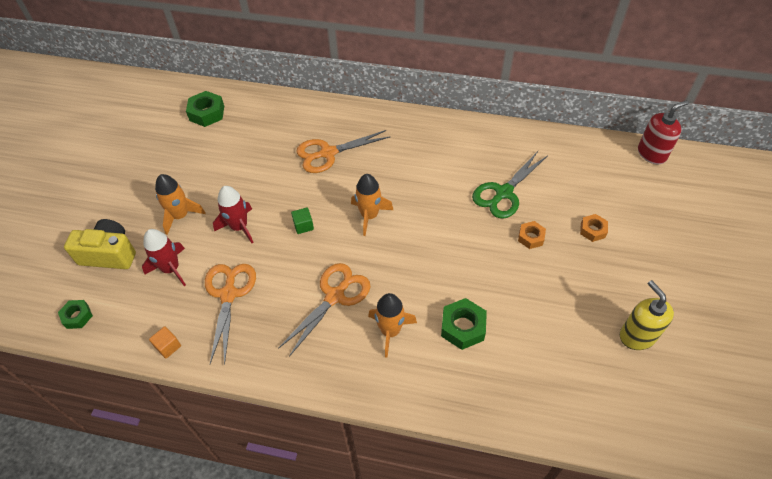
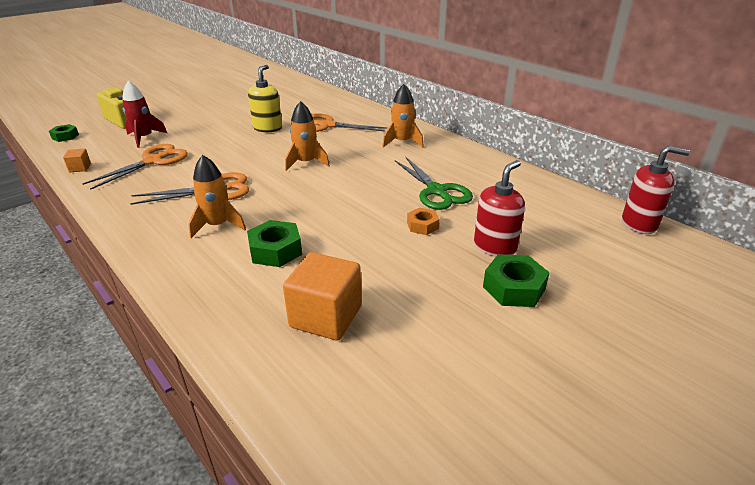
camera: 35 degrees right, 20 degrees down
orange rocket [155,174,206,235] -> orange rocket moved to [382,84,424,148]
green nut [186,91,224,127] -> green nut moved to [483,254,550,307]
red rocket [213,186,254,243] -> none
green cube [291,208,314,234] -> none
green scissors [472,151,547,219] -> green scissors turned 105 degrees counterclockwise [395,157,473,210]
orange nut [580,214,608,242] -> red soap dispenser [474,160,525,257]
yellow soap dispenser [620,280,674,350] -> yellow soap dispenser moved to [248,65,282,132]
none -> orange cube [283,252,362,341]

